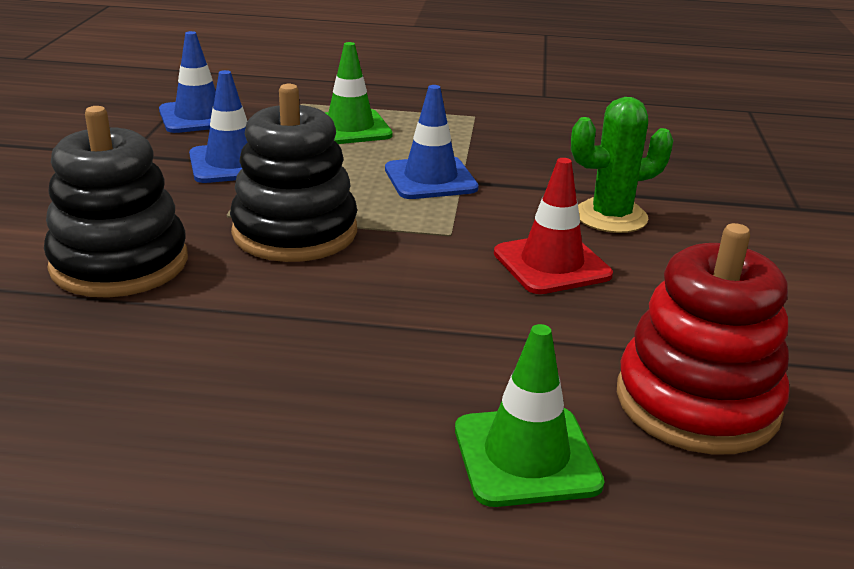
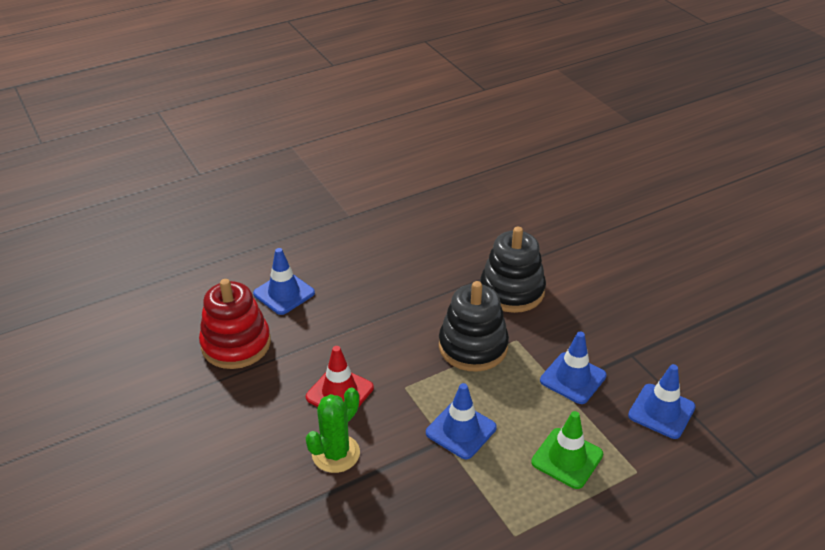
camera: 145 degrees right, 10 degrees up
green traffic cone [455,324,604,507] -> blue traffic cone [253,248,315,315]

